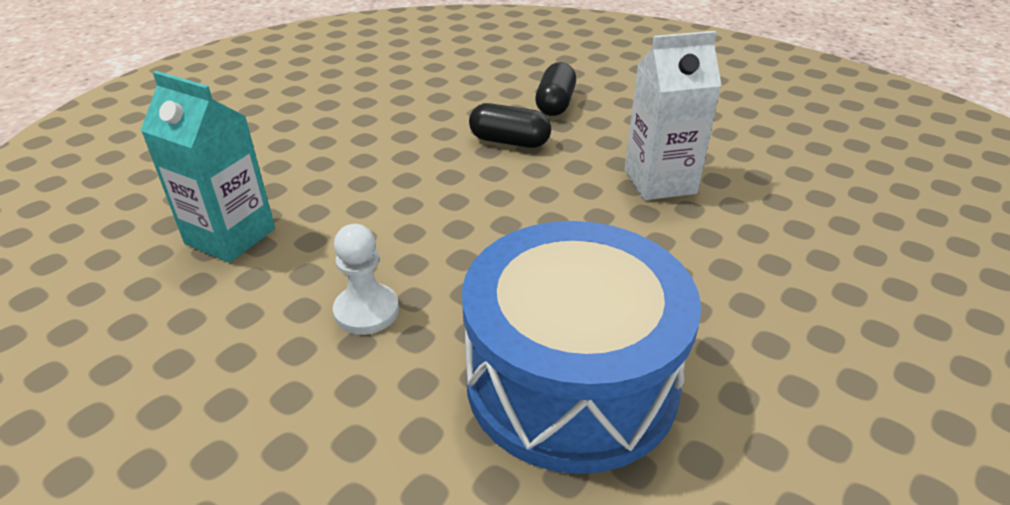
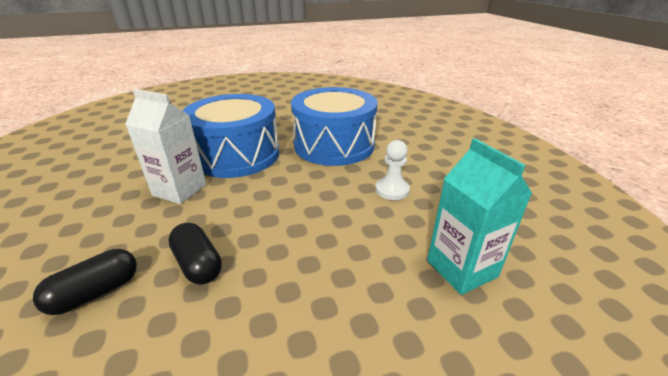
camera: 145 degrees left, 5 degrees down
none -> blue drum [182,94,279,178]

